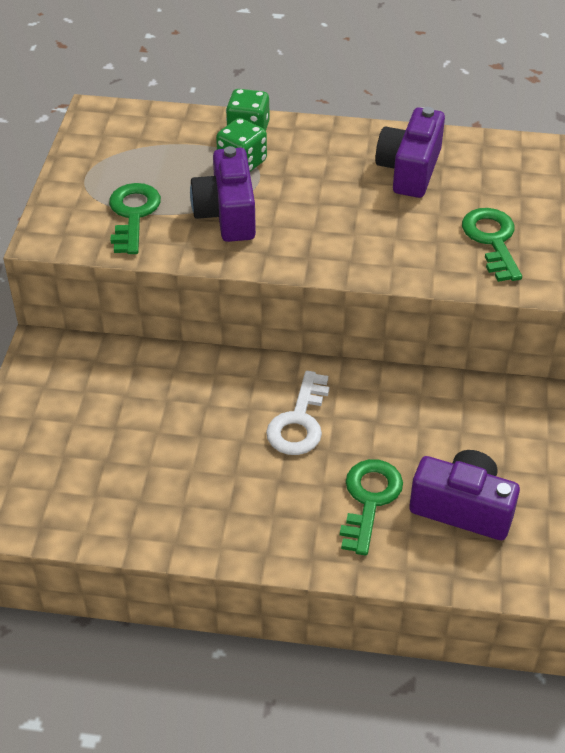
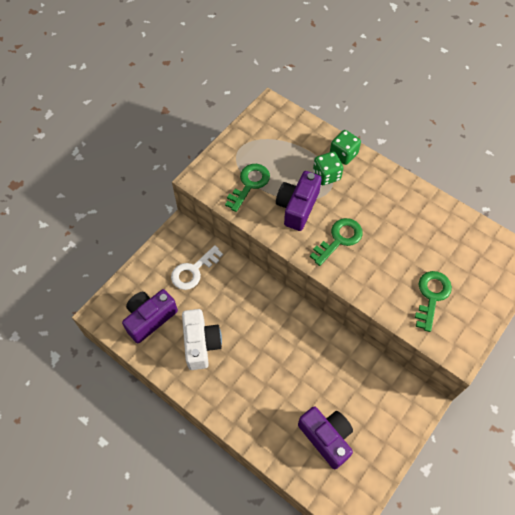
camera: 30 degrees right, 15 degrees up
white key [266,371,329,455] -> white key moved to [171,245,223,290]
green key [340,459,403,556] -> green key moved to [310,218,363,266]
purple camera [375,107,445,198] -> purple camera moved to [122,289,178,343]
none -> white camera [182,309,222,370]

